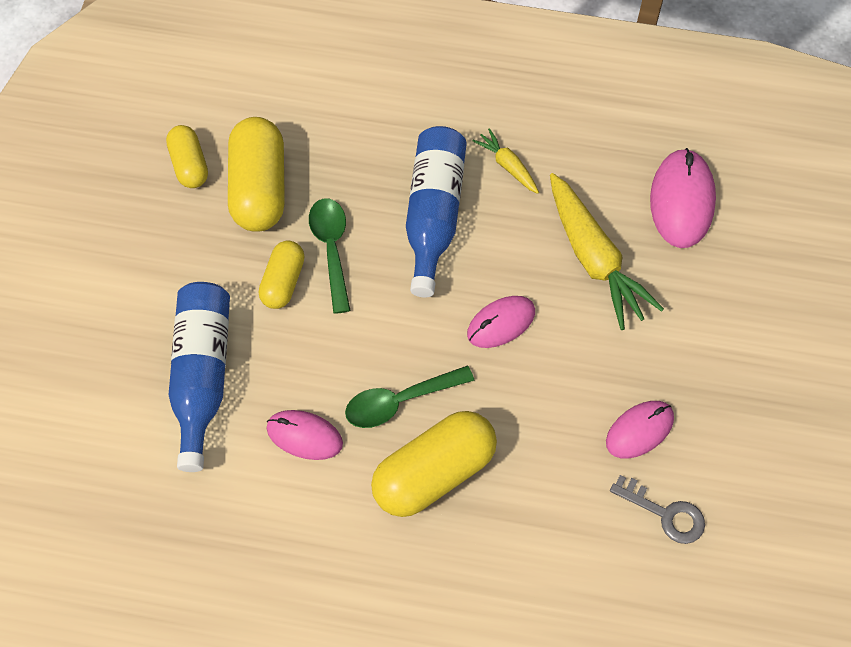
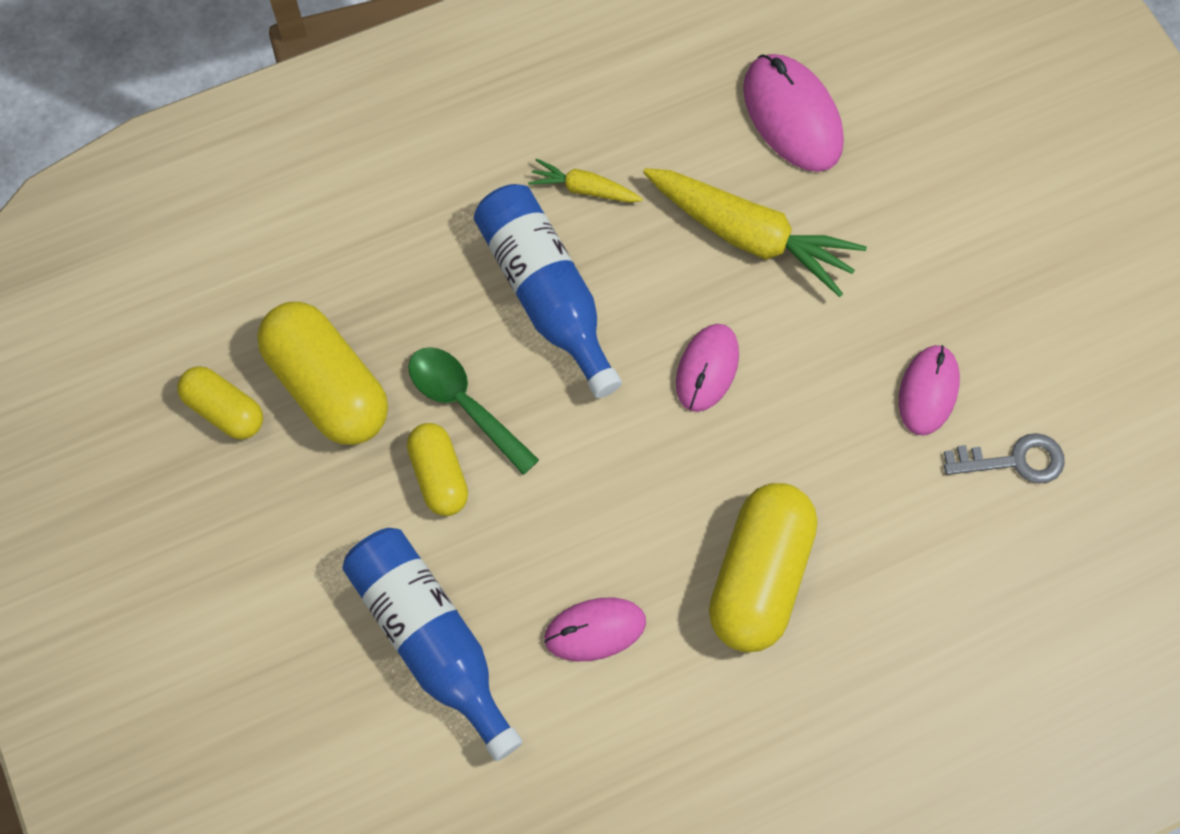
camera: 35 degrees left, 5 degrees up
green spoon [345,365,474,428] -> none

